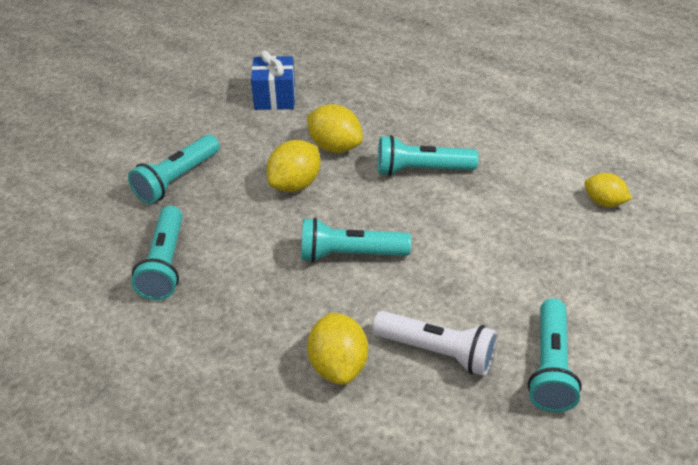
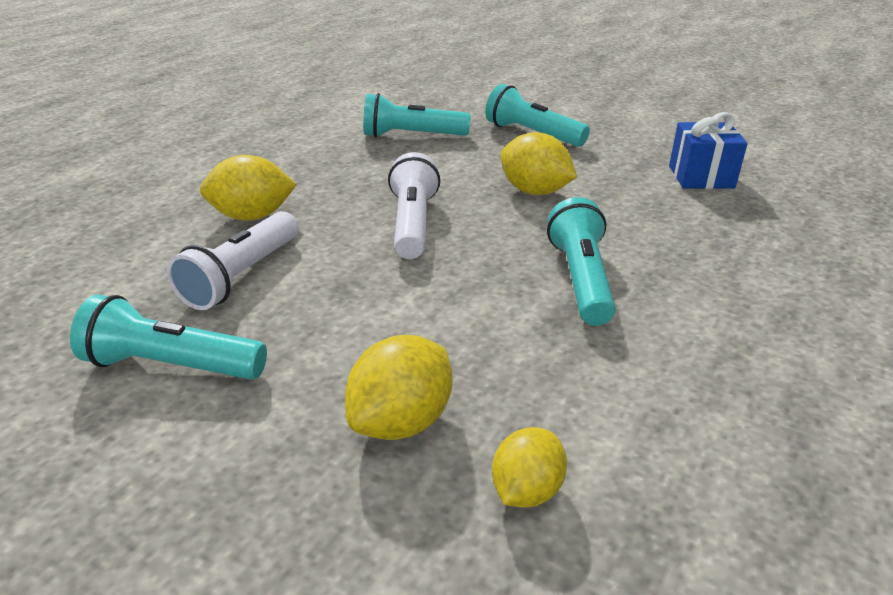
camera: 90 degrees right, 10 degrees down
turquoise flashlight [301,218,411,262] -> white flashlight [388,152,440,259]
yellow lemon [307,104,363,153] -> yellow lemon moved to [345,335,453,440]

